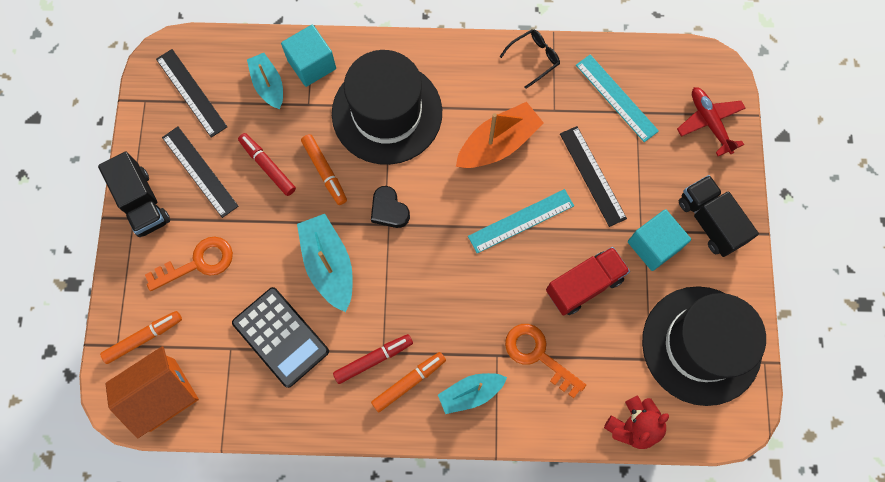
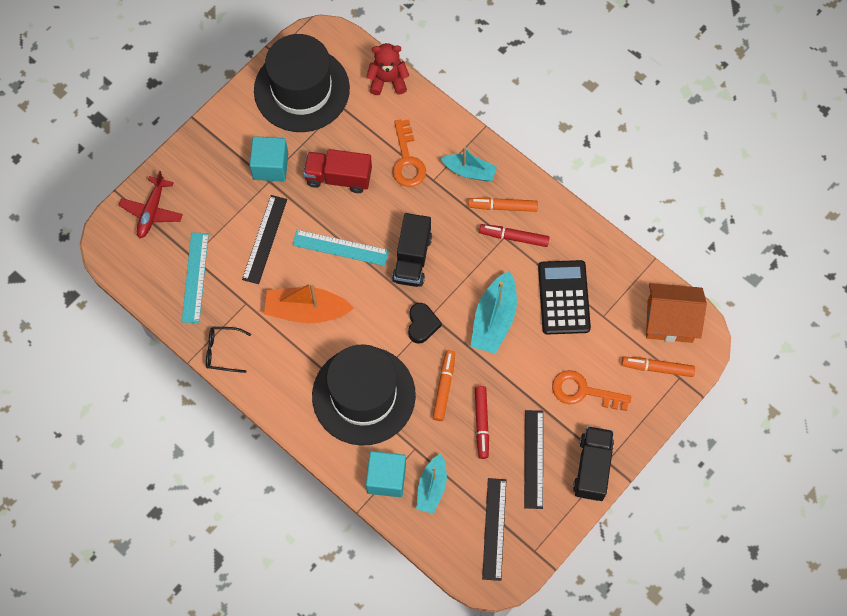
camera: 140 degrees left, 5 degrees down
black truck [679,175,759,257] -> black truck moved to [392,213,432,287]

